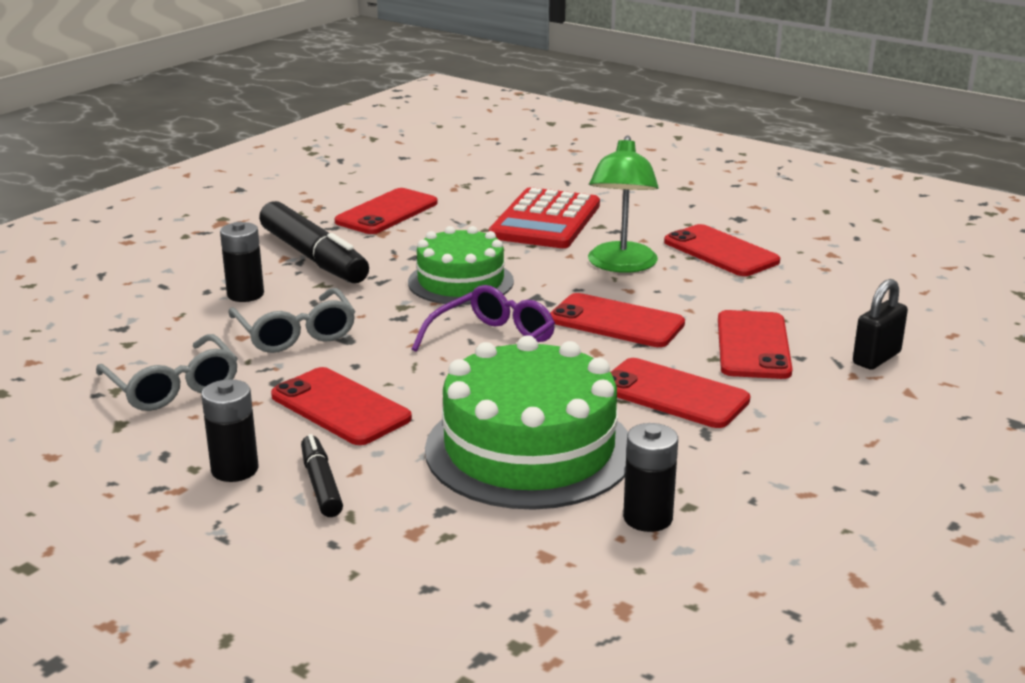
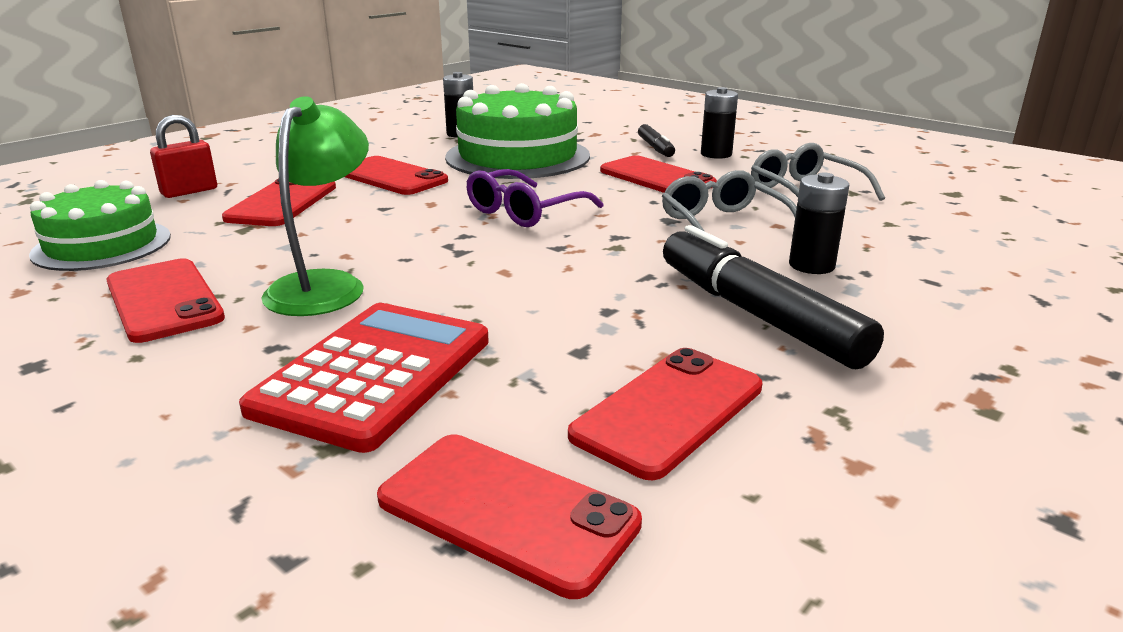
camera: 175 degrees left, 0 degrees up
green cake [408,226,514,305] -> green cake moved to [29,180,171,271]
red phone [550,293,685,347] -> red phone moved to [377,435,642,599]
black padlock [853,279,908,370] -> red padlock [150,115,217,198]

